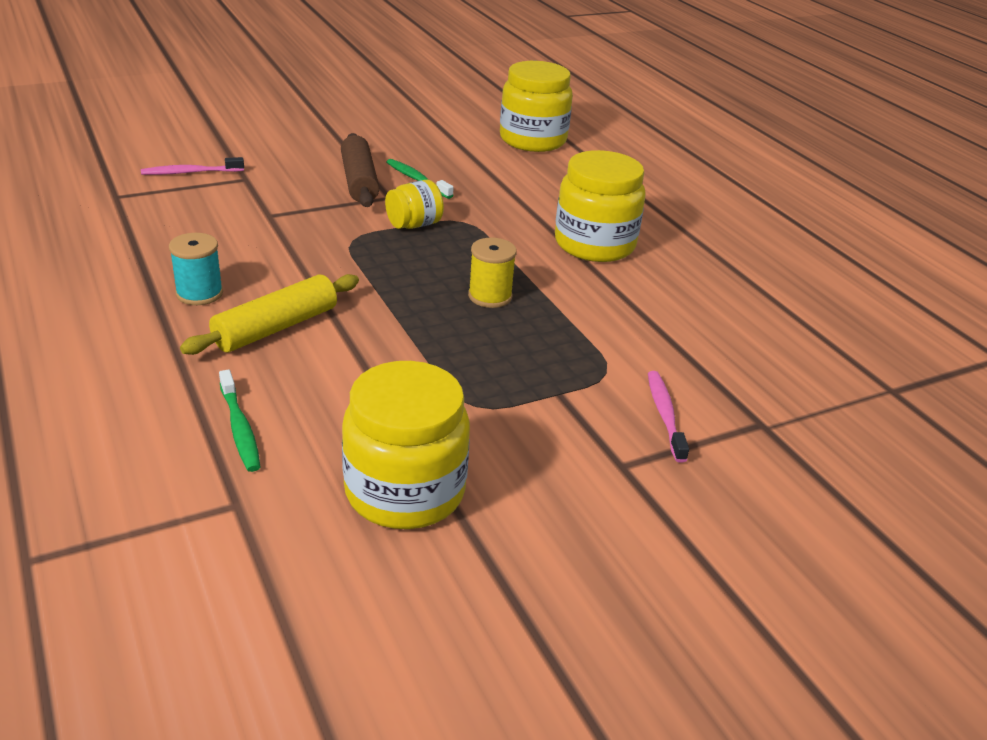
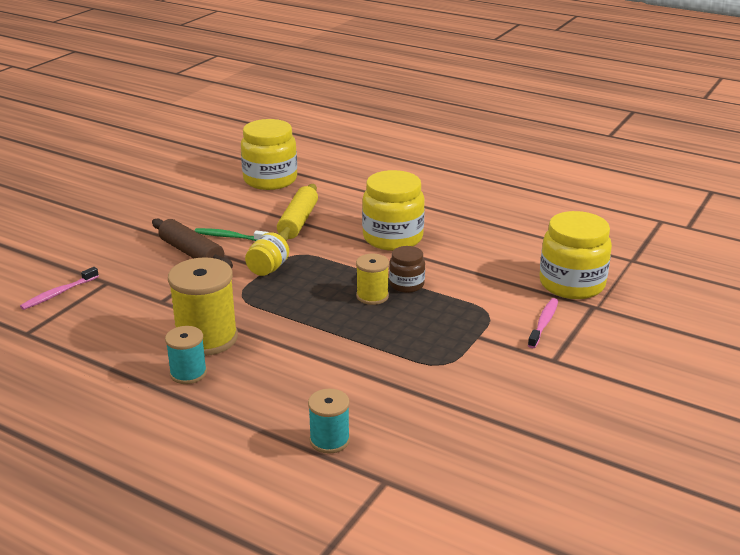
camera: 30 degrees left, 5 degrees down
yellow rolling pin [180,274,359,355] -> yellow rolling pin moved to [277,184,318,241]
green toothbrush [219,369,260,472] -> turquoise spool [308,389,350,454]
yellow jar [342,361,470,529] -> yellow jar moved to [539,211,612,299]
pink toothbrush [648,371,689,463] -> pink toothbrush turned 60 degrees clockwise [528,298,558,349]
none -> yellow spool [168,257,238,356]
none -> brown jar [389,246,425,293]

